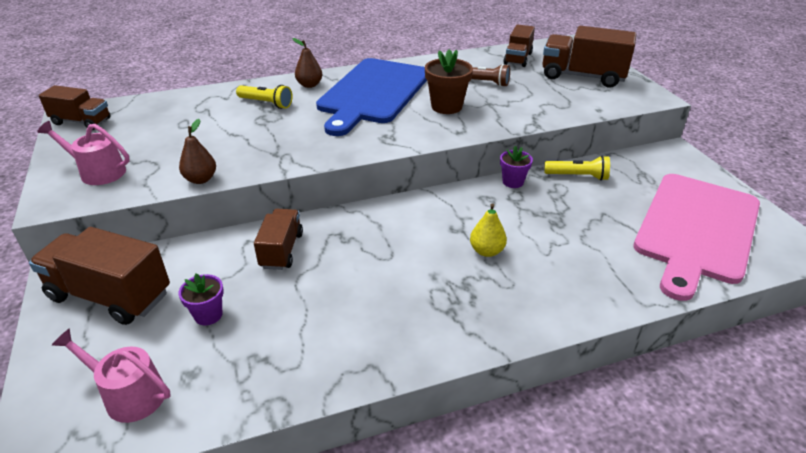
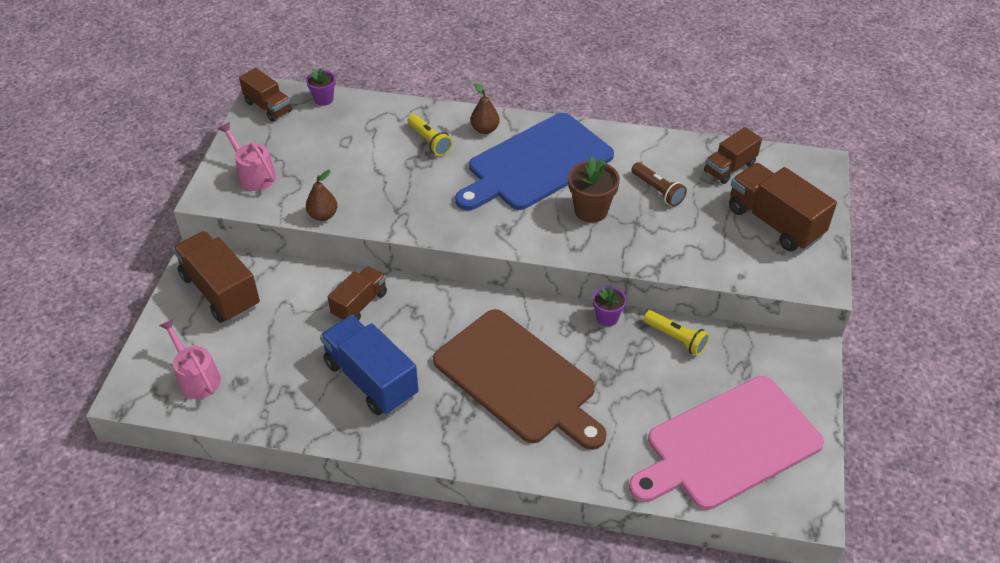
camera: 30 degrees right, 10 degrees up
purple flower pot [178,274,224,325] -> purple flower pot moved to [306,68,336,106]
yellow pear [470,203,507,257] -> brown cutting board [433,309,607,450]
none -> blue truck [320,315,419,416]

